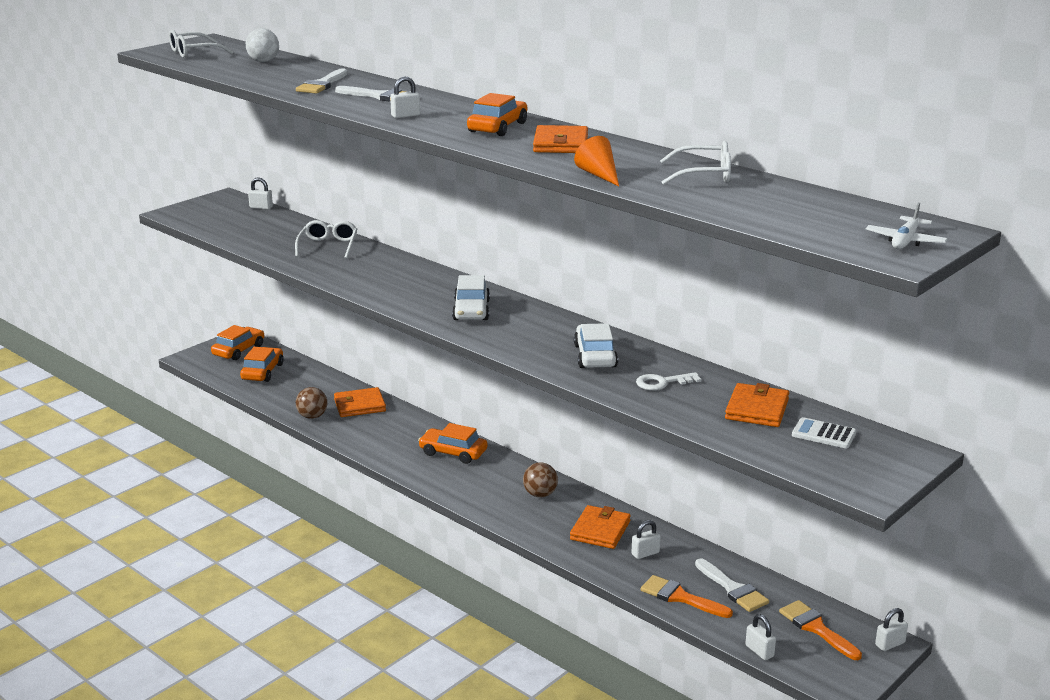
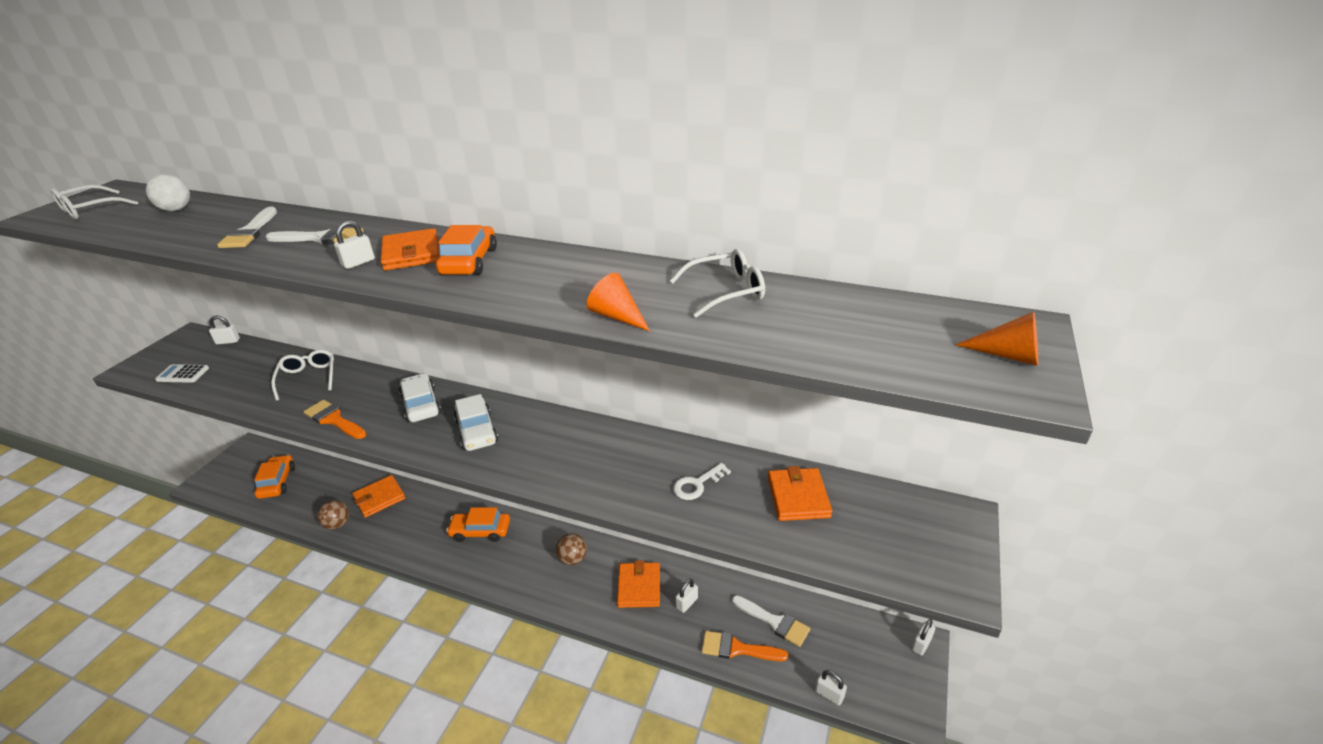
camera: 20 degrees left, 10 degrees up
orange car [211,325,264,360] -> none
orange wallet [533,125,588,153] -> orange wallet moved to [381,228,440,270]
white car [574,323,618,368] -> white car moved to [399,373,441,422]
orange brush [779,600,862,660] -> orange brush moved to [304,400,366,439]
white calculator [792,417,856,448] -> white calculator moved to [155,364,209,383]
white plane [866,202,948,249] -> orange cone [955,312,1038,366]

